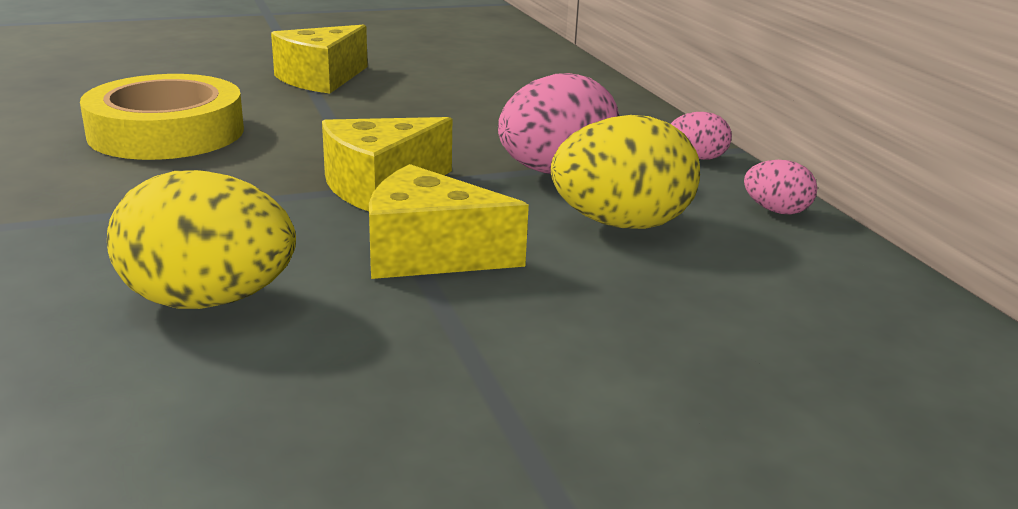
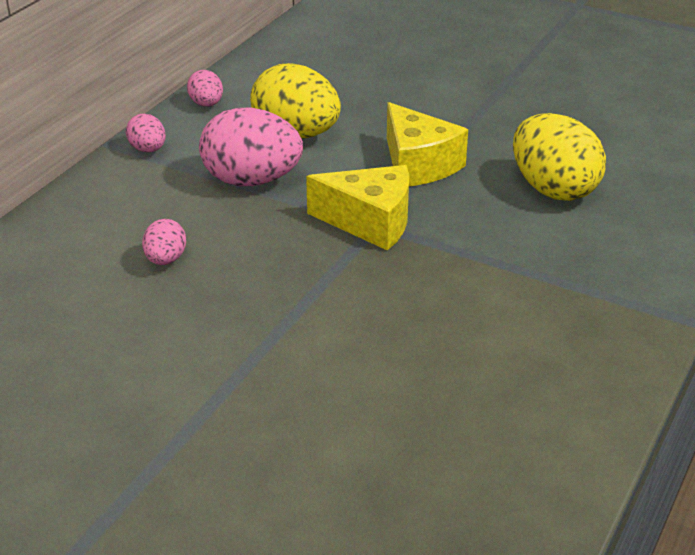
camera: 130 degrees left, 10 degrees up
yellow tape [80,74,244,160] -> none
yellow cheese [271,25,368,94] -> none
none -> pink egg [142,219,186,265]

